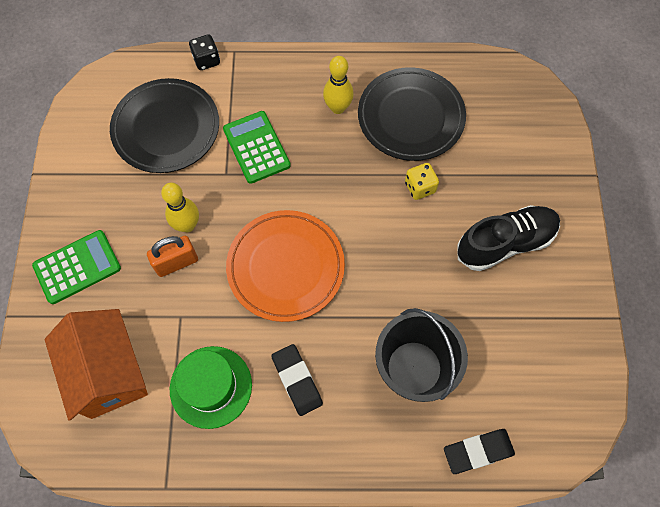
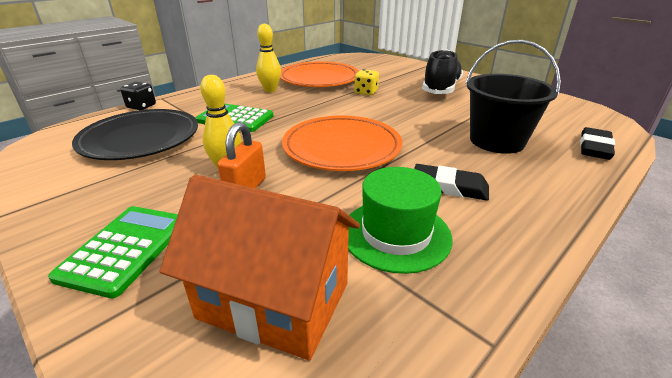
camera: 45 degrees left, 35 degrees down
black plate [358,67,466,161] -> orange plate [280,61,359,87]

